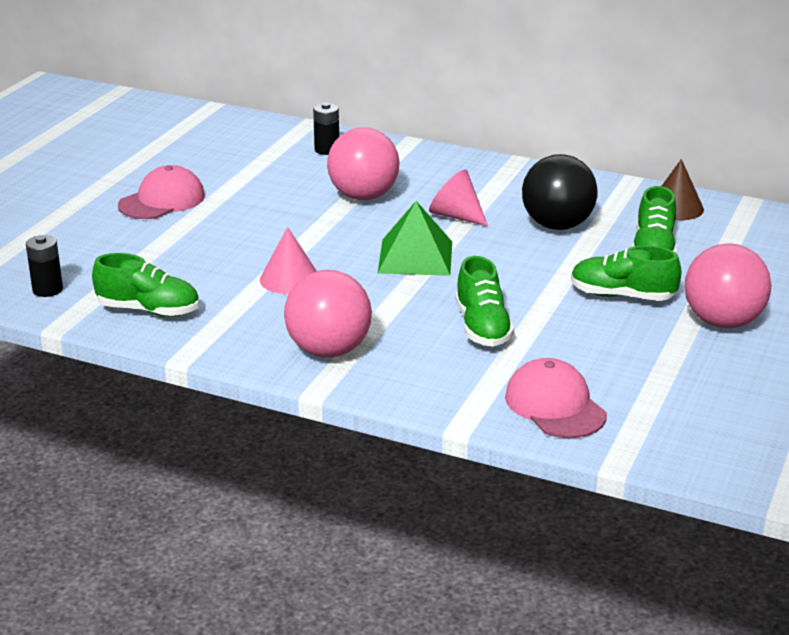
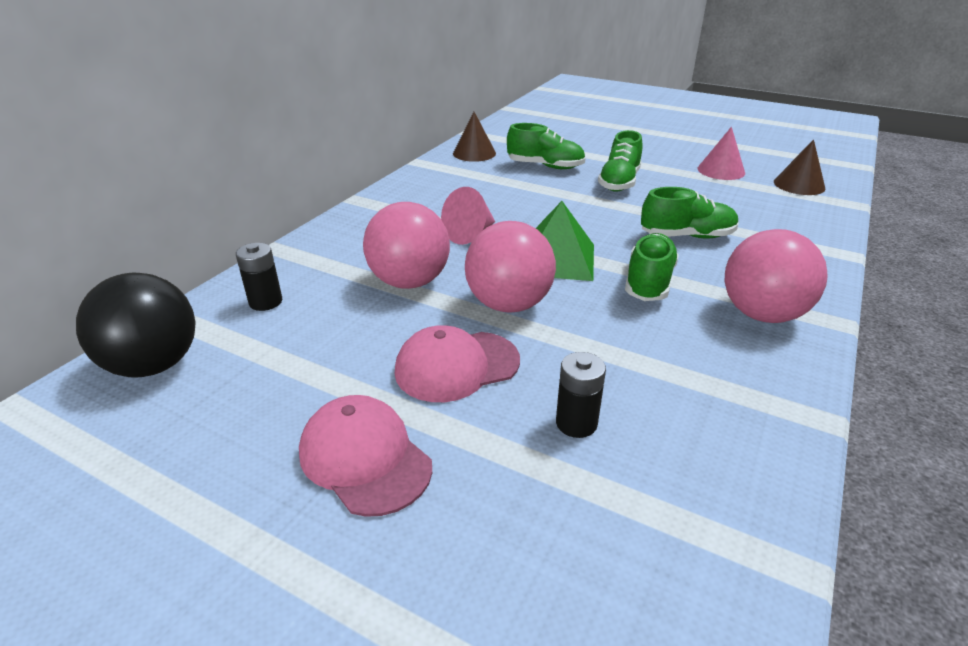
camera: 85 degrees left, 5 degrees up
black battery [26,235,63,297] -> black battery moved to [556,352,606,438]
green shoe [92,253,199,317] -> green shoe moved to [625,233,679,301]
pink cone [260,227,317,294] -> pink cone moved to [697,127,745,180]
pink cap [505,358,607,438] -> pink cap moved to [395,325,520,402]
black ball [522,154,597,230] -> black ball moved to [76,273,196,378]
pink ball [684,244,772,328] -> pink ball moved to [465,221,556,312]
none -> brown cone [774,139,825,195]

